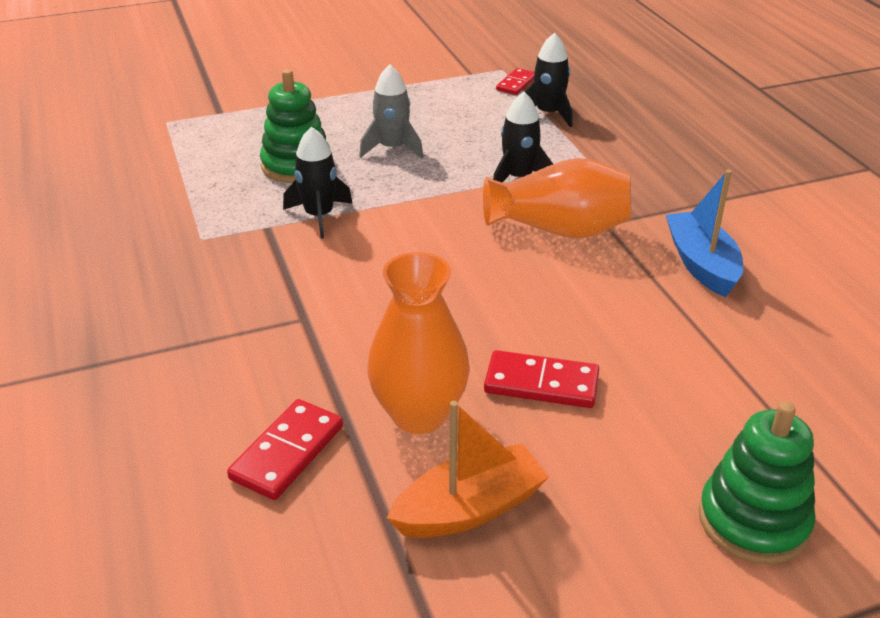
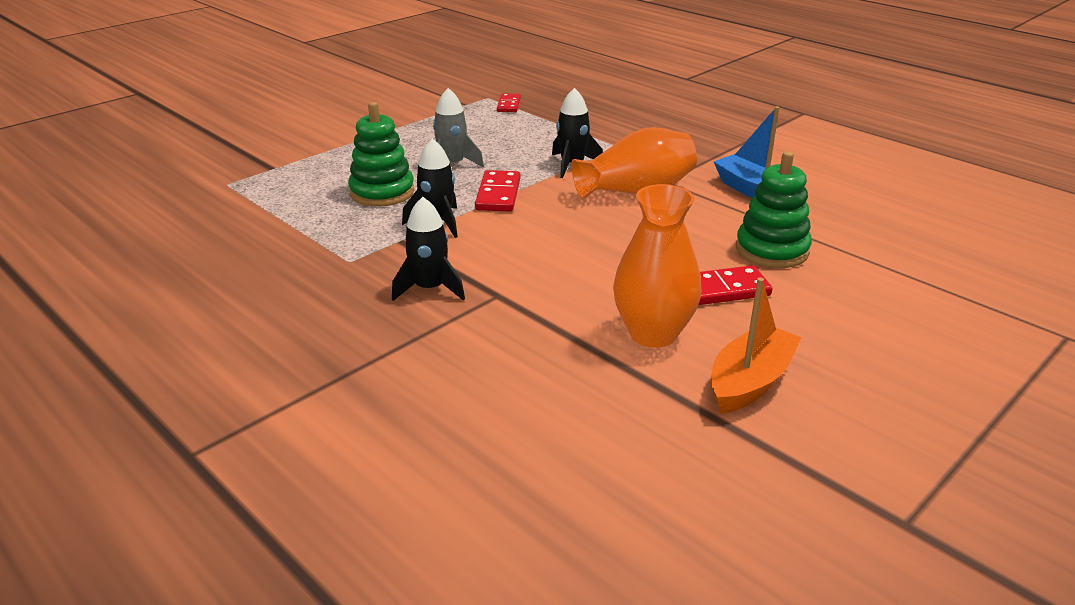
camera: 25 degrees left, 5 degrees down
red domino [227,399,343,500] -> red domino moved to [475,170,520,212]
black rocket [525,33,572,127] -> black rocket moved to [392,197,465,301]
green stacking toy [698,401,816,564] -> green stacking toy moved to [736,151,812,268]

